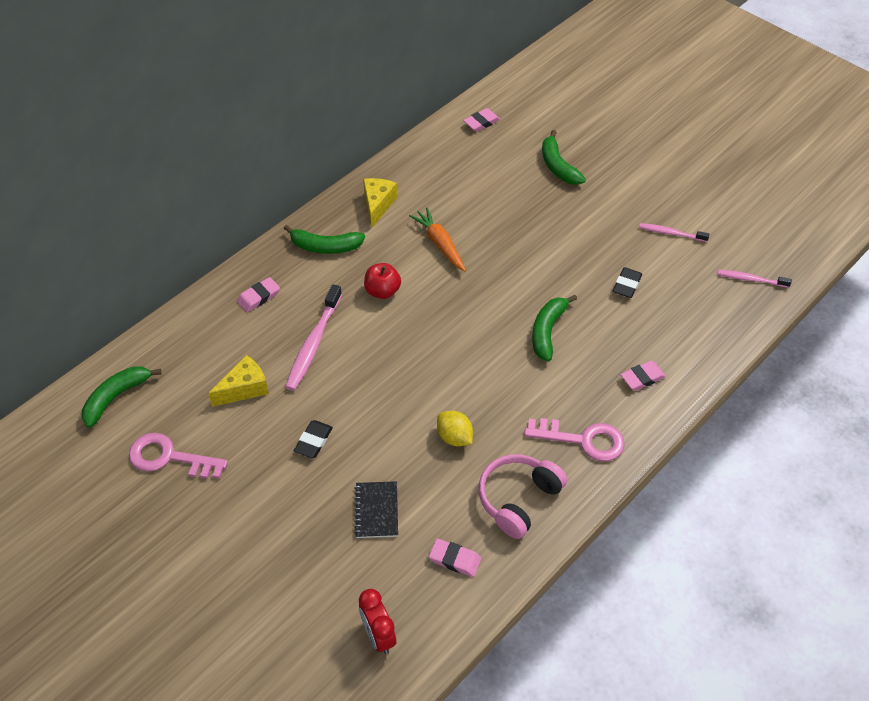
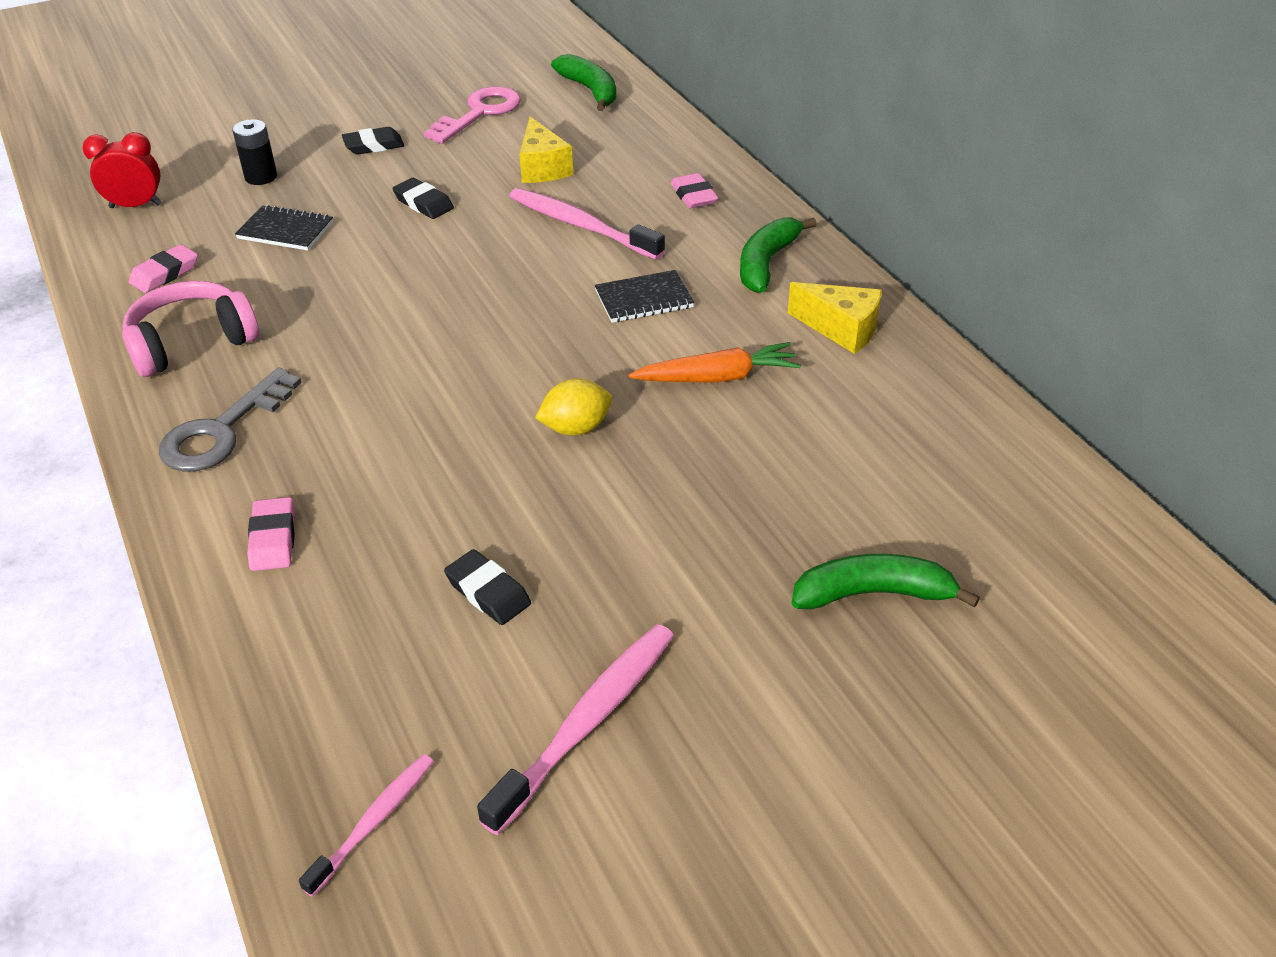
camera: 110 degrees right, 10 degrees down
red apple [364,263,401,299] -> black notebook [595,270,694,323]
yellow lemon [437,411,473,446] -> yellow lemon moved to [535,379,612,435]
pink eraser [463,108,500,132] -> none
pink headphones [478,454,567,539] -> pink headphones turned 90 degrees counterclockwise [122,281,259,377]
pink key [524,418,625,462] -> grey key [159,367,302,472]
green banana [532,295,577,361] -> none
pink toothbrush [639,223,709,242] -> pink toothbrush [477,624,674,835], size x1.71
none -> black battery [232,119,277,185]
none -> black eraser [342,127,404,155]

